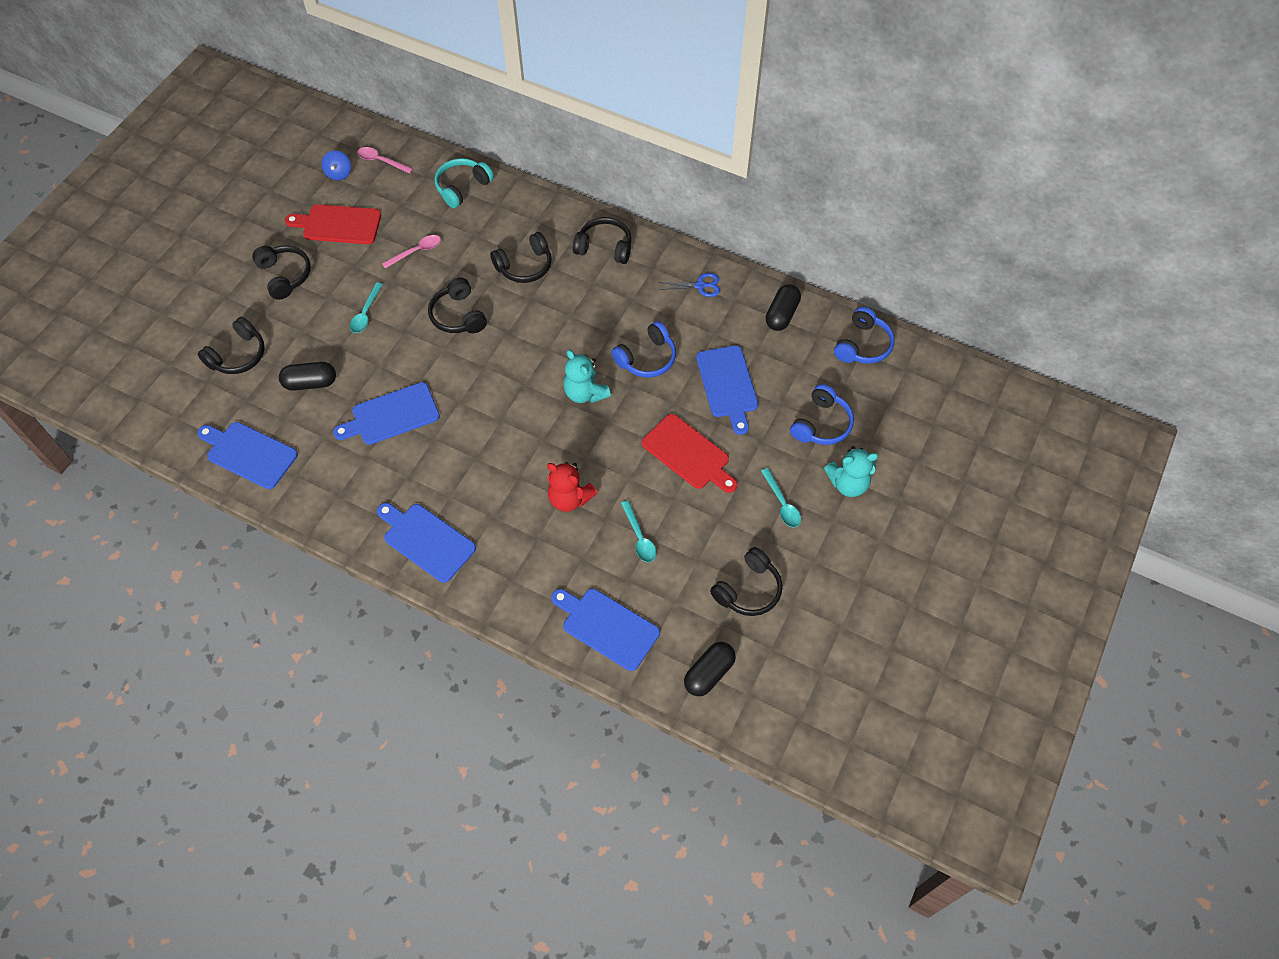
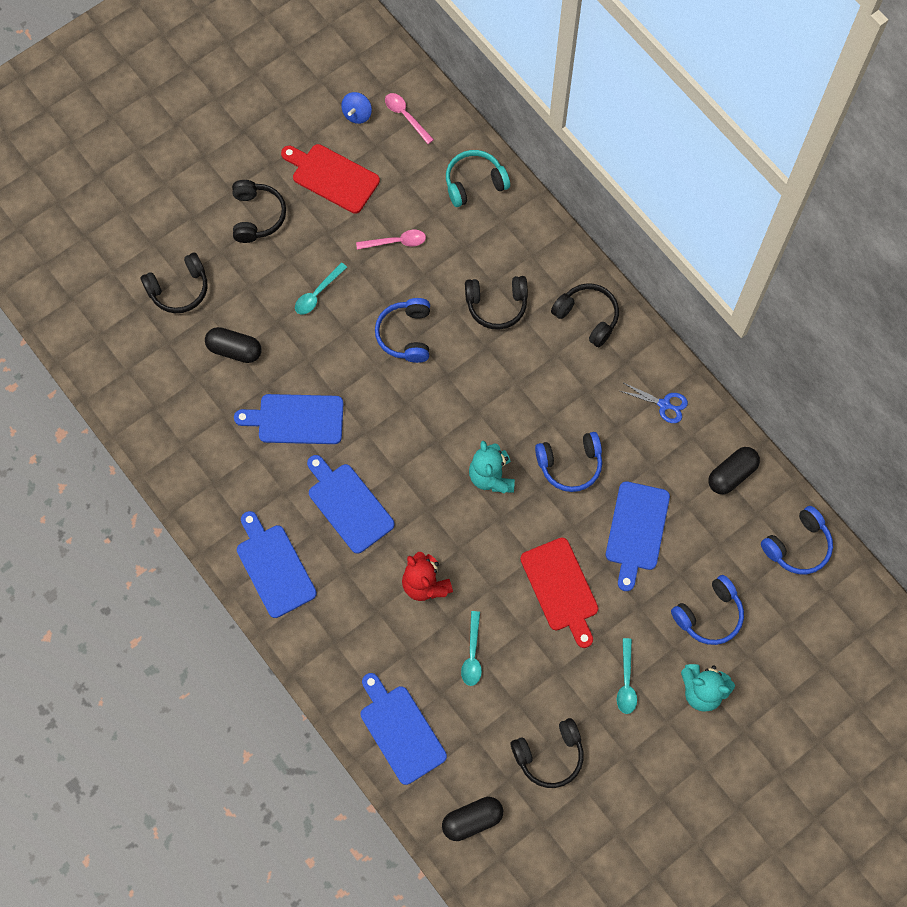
camera: 25 degrees right, 10 degrees up
blue cutting board [197,422,298,489] -> blue cutting board moved to [307,455,395,554]
black headphones [428,277,487,333] -> blue headphones [375,298,430,363]

